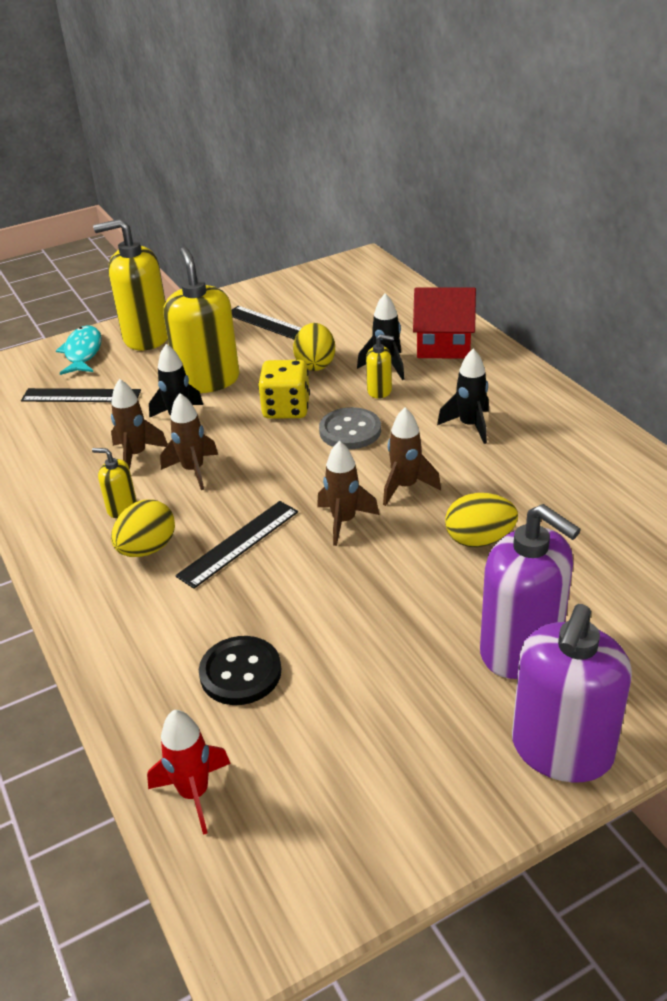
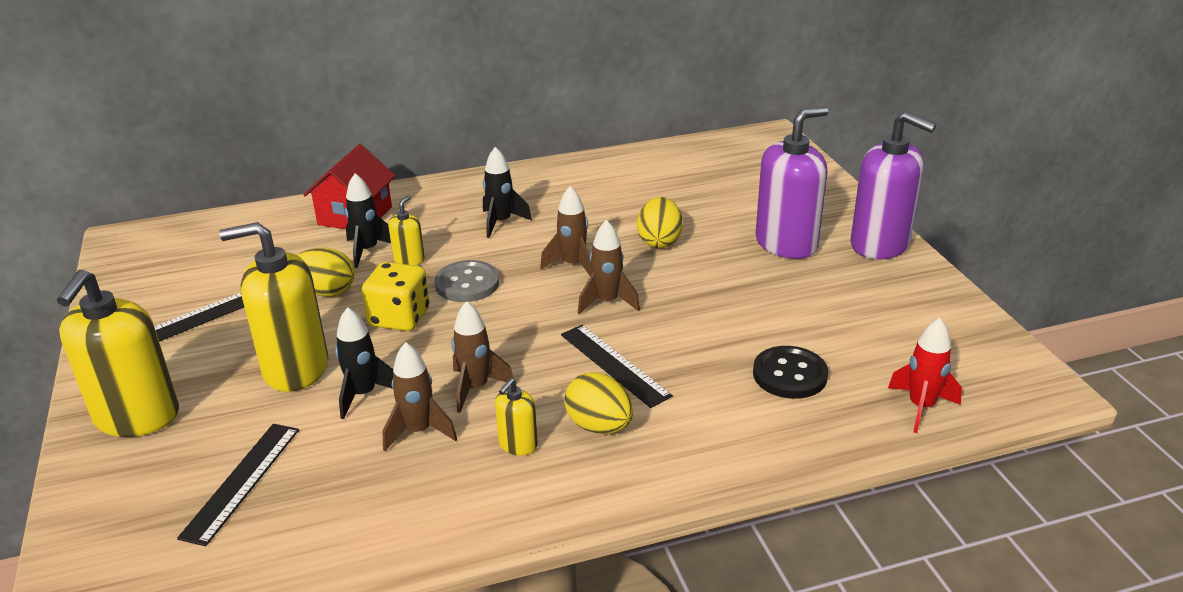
camera: 80 degrees left, 5 degrees down
turquoise fish [56,325,102,375] -> none

